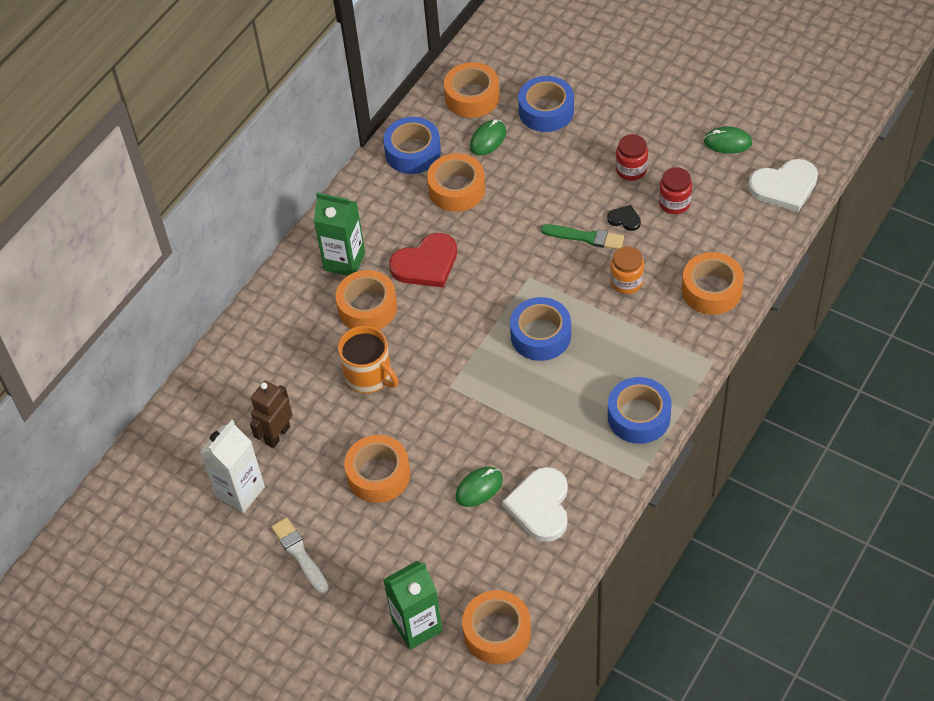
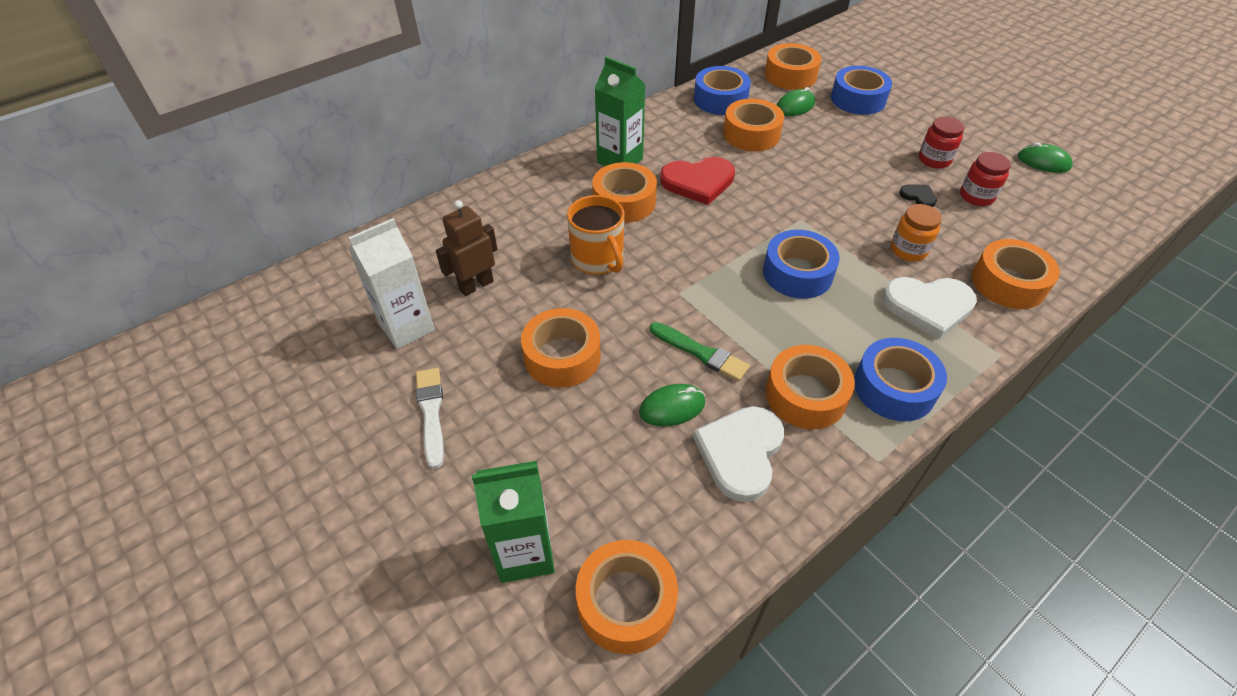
camera: 15 degrees right, 5 degrees down
green brush [541,224,624,249] -> green brush moved to [650,322,750,381]
white heart [748,159,818,212] -> white heart moved to [883,277,977,339]
none -> orange tape [766,345,855,429]

